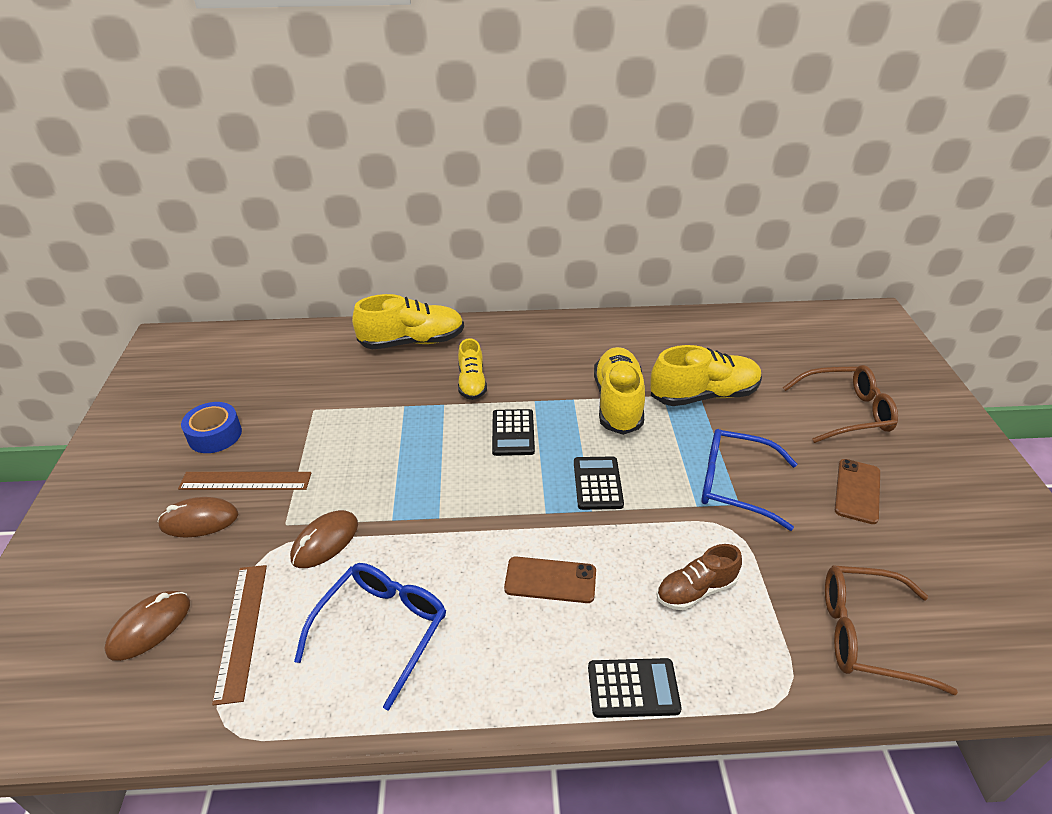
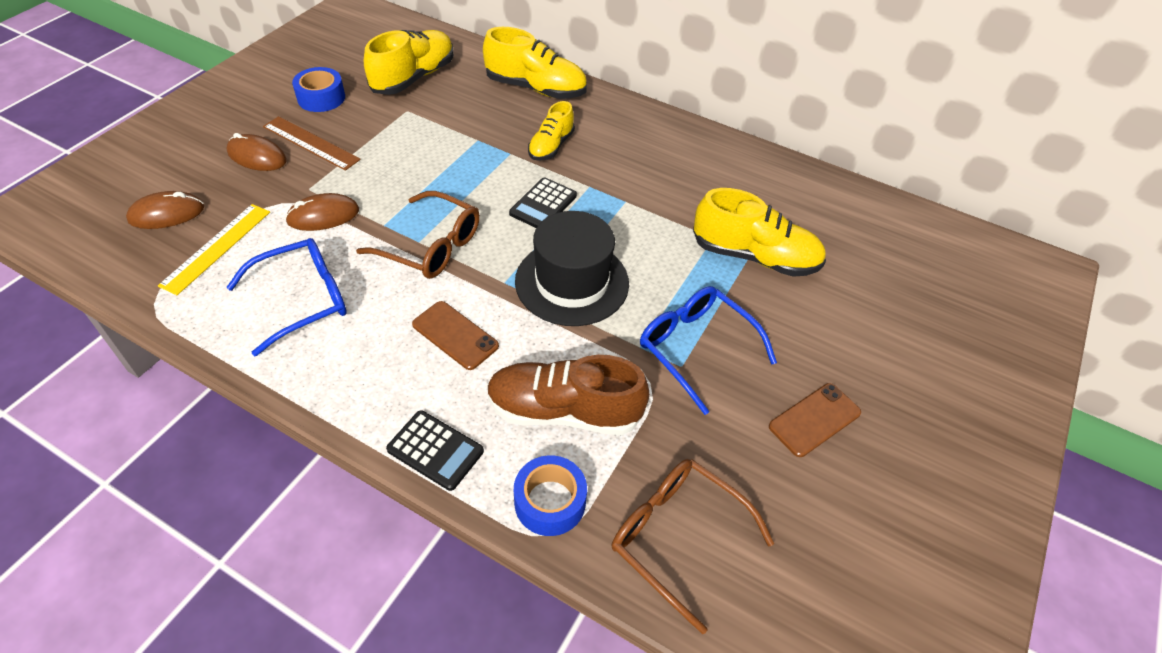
camera: 30 degrees right, 10 degrees up
brown ruler [212,565,267,706] -> yellow ruler [158,204,270,295]
black calculator [574,456,624,510] -> black hat [515,211,629,326]
yellow shoe [594,347,645,435] -> yellow shoe moved to [364,30,454,95]
brown shoe [657,544,742,610] -> brown shoe [487,355,650,435], size x1.66
brown glasses [783,365,898,443] -> brown glasses moved to [356,191,480,279]
none -> blue tape [514,455,587,536]

